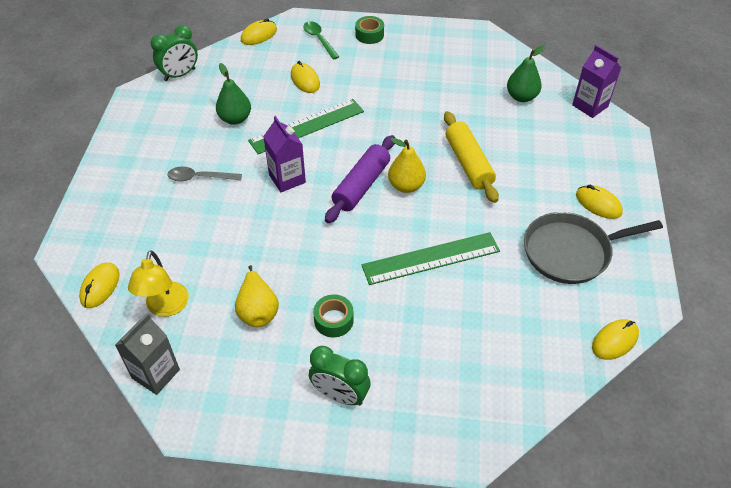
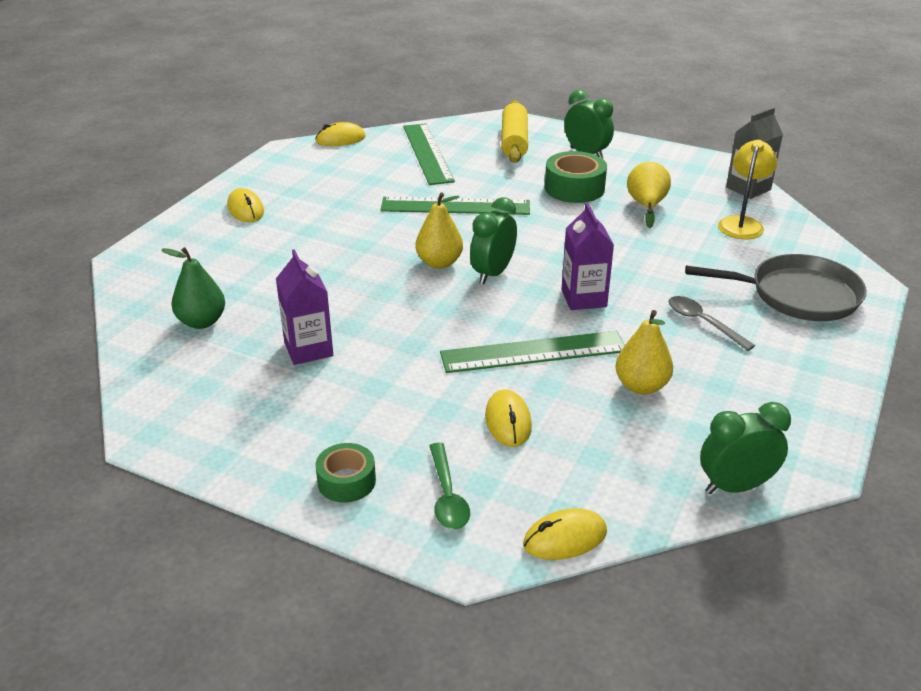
camera: 160 degrees left, 15 degrees down
yellow mouse [79,262,120,308] -> none
grey spoon [168,167,242,182] -> grey spoon turned 150 degrees counterclockwise [668,296,755,351]
green pear [216,63,251,125] -> yellow pear [615,310,673,395]
green tape [313,295,354,337] -> green tape [545,151,607,203], size x1.56
purple rolling pin [325,135,395,223] -> green clock [470,197,517,284]
yellow rolling pin [444,111,499,203] -> yellow rolling pin moved to [501,100,528,163]
grey pan [524,212,663,284] -> grey pan moved to [685,254,867,321]
purple carton [572,45,621,118] -> purple carton moved to [276,249,333,365]
none -> green ruler [403,123,455,185]

